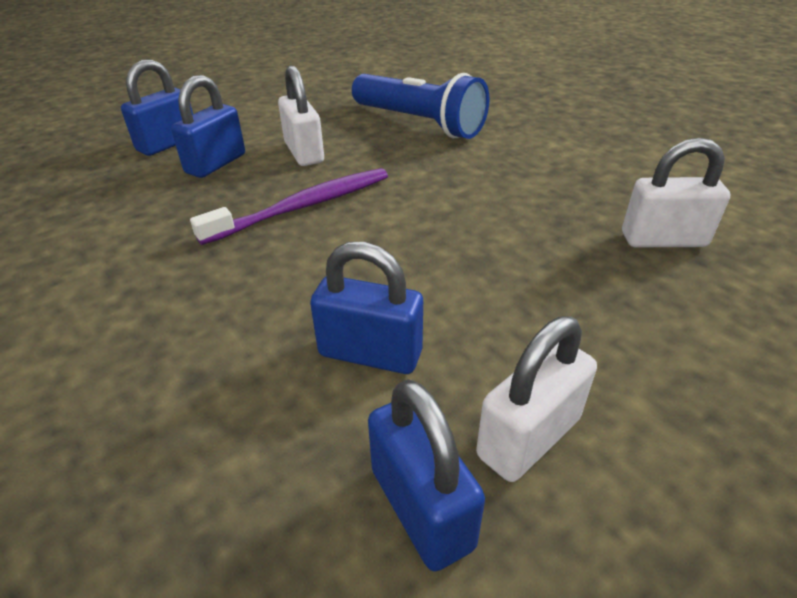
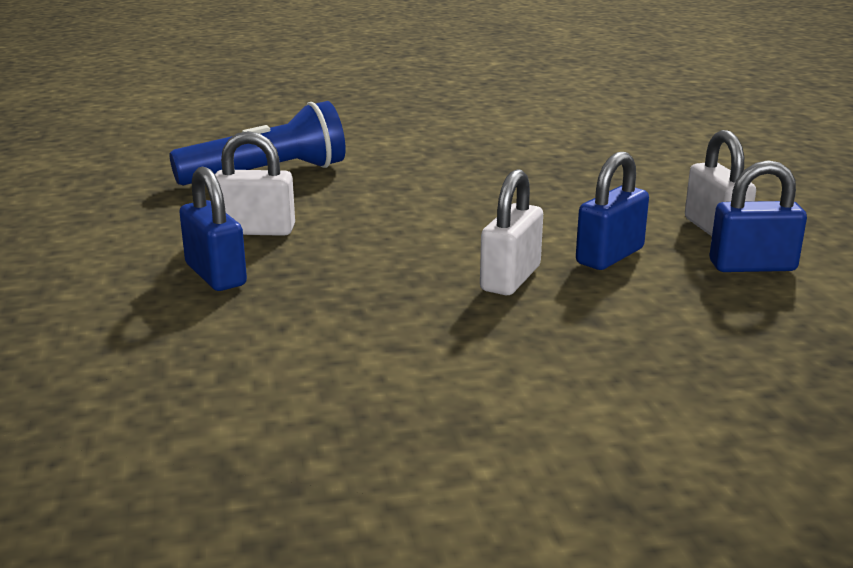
camera: 65 degrees left, 15 degrees down
blue padlock [121,59,193,156] -> none
purple toothbrush [190,168,388,245] -> none
white padlock [622,138,731,247] -> white padlock moved to [480,169,543,295]

